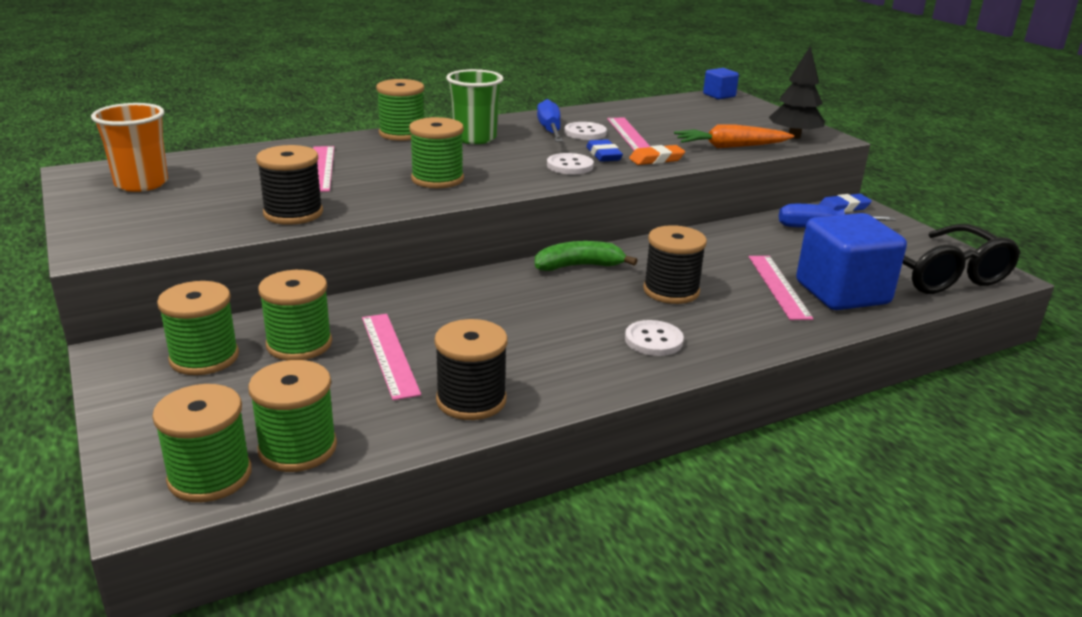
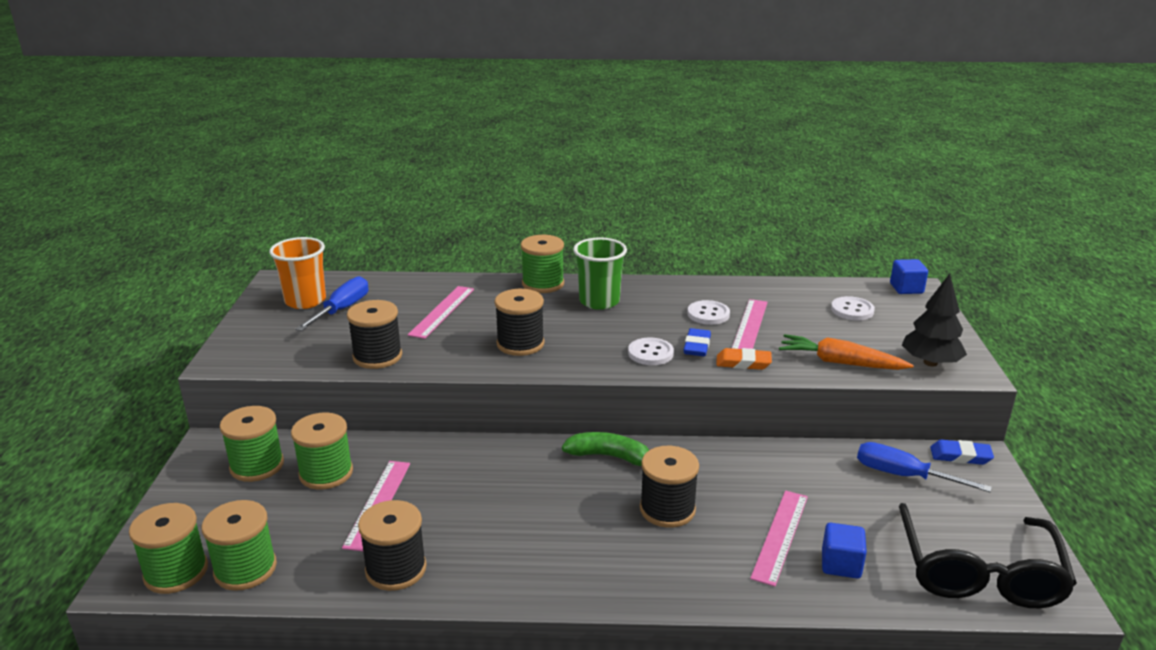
camera: 30 degrees right, 0 degrees up
green spool [409,117,464,188] -> black spool [495,289,545,356]
blue screwdriver [537,99,563,142] -> blue screwdriver moved to [295,276,368,331]
white button [625,320,684,356] -> white button moved to [831,296,875,320]
blue cube [796,213,907,310] -> blue cube [822,523,867,578], size x0.49

